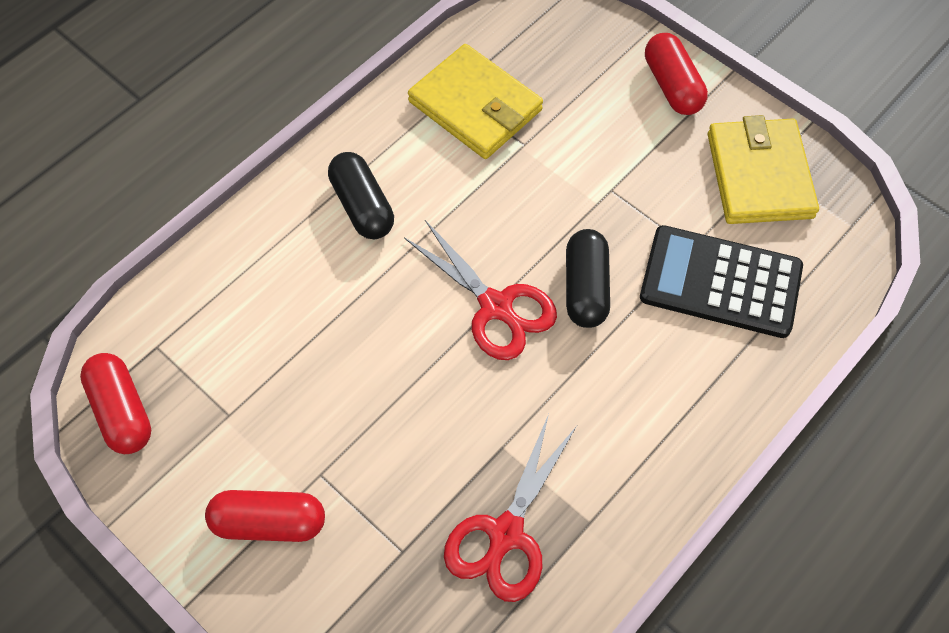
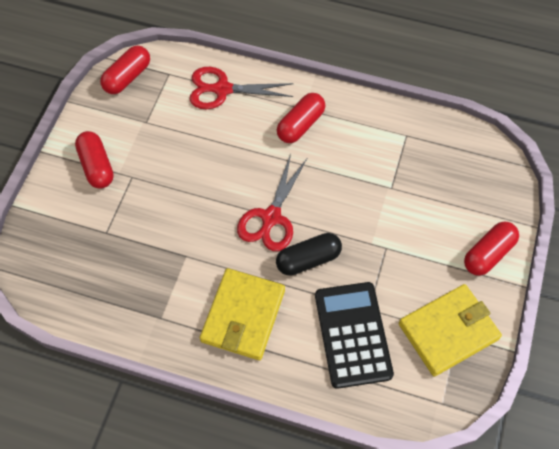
camera: 65 degrees right, 0 degrees up
black capsule [328,152,394,239] -> red capsule [277,93,325,143]
yellow wallet [408,44,543,159] -> yellow wallet moved to [200,268,285,360]
red scissors [444,414,577,602] -> red scissors moved to [189,67,294,109]

